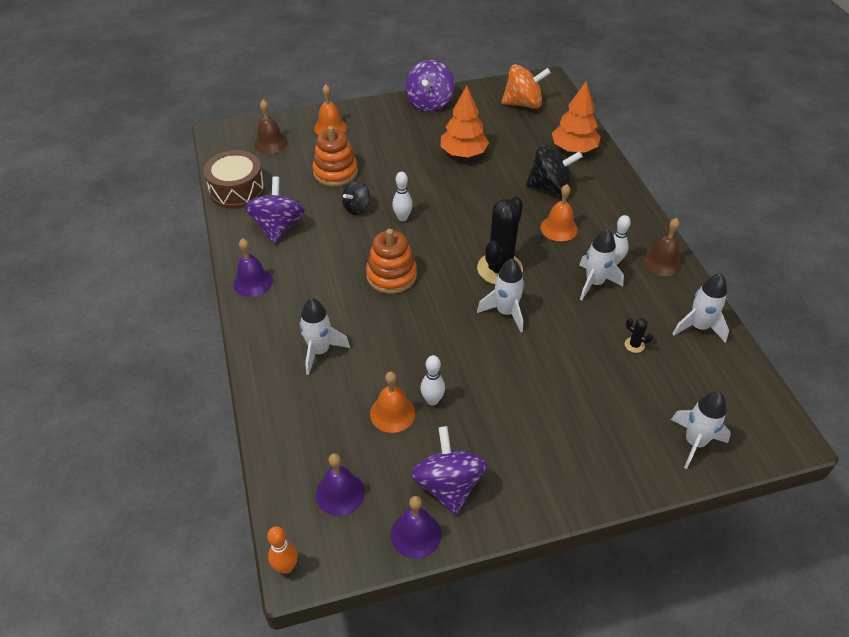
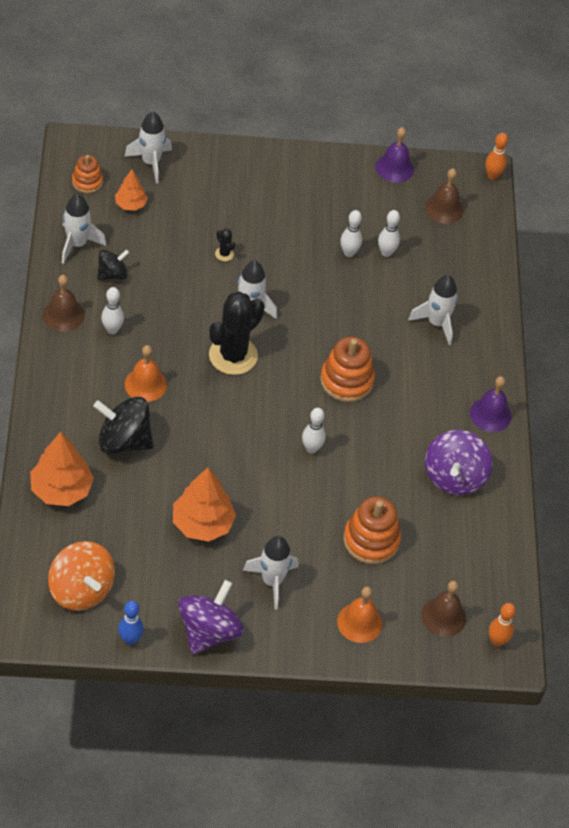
camera: 170 degrees left, 5 degrees up
brown drum [204,150,265,209] -> none
purple bell [316,453,365,516] -> brown bell [425,168,464,224]
black spinning top [342,181,370,215] -> black spinning top moved to [97,249,129,280]
orange bell [370,371,415,433] -> white bowling pin [378,210,400,257]
purple spinning top [411,426,488,515] -> none
orange spinning top [502,64,551,109] -> orange spinning top turned 135 degrees counterclockwise [48,541,115,611]
white rocket [579,229,624,301] -> white rocket moved to [243,536,299,610]
black cactus [625,318,653,353] -> black cactus moved to [215,229,235,261]
none -> orange stacking toy [72,155,103,193]
none -> orange tree [115,169,148,211]
none -> blue bowling pin [118,601,144,645]
none -> orange bowling pin [489,603,516,647]

